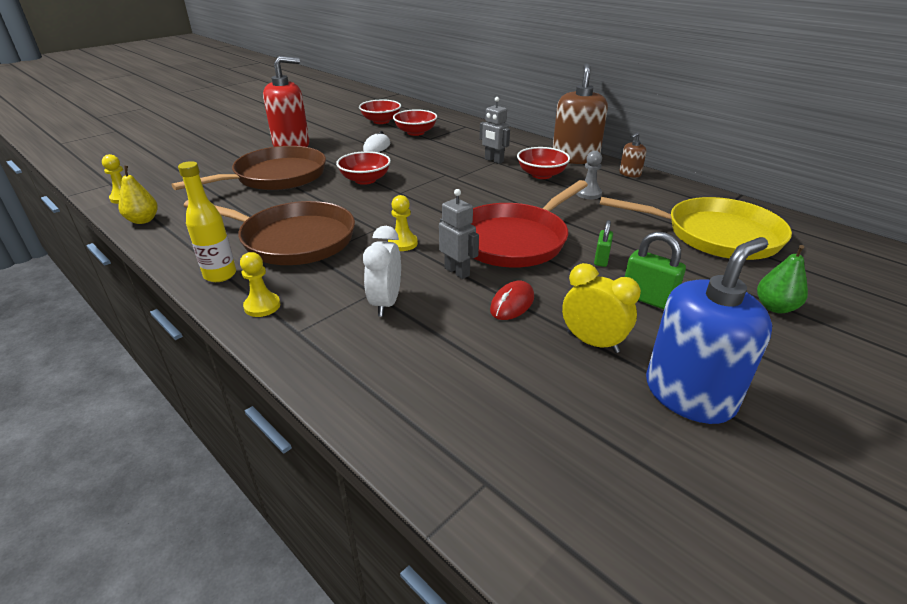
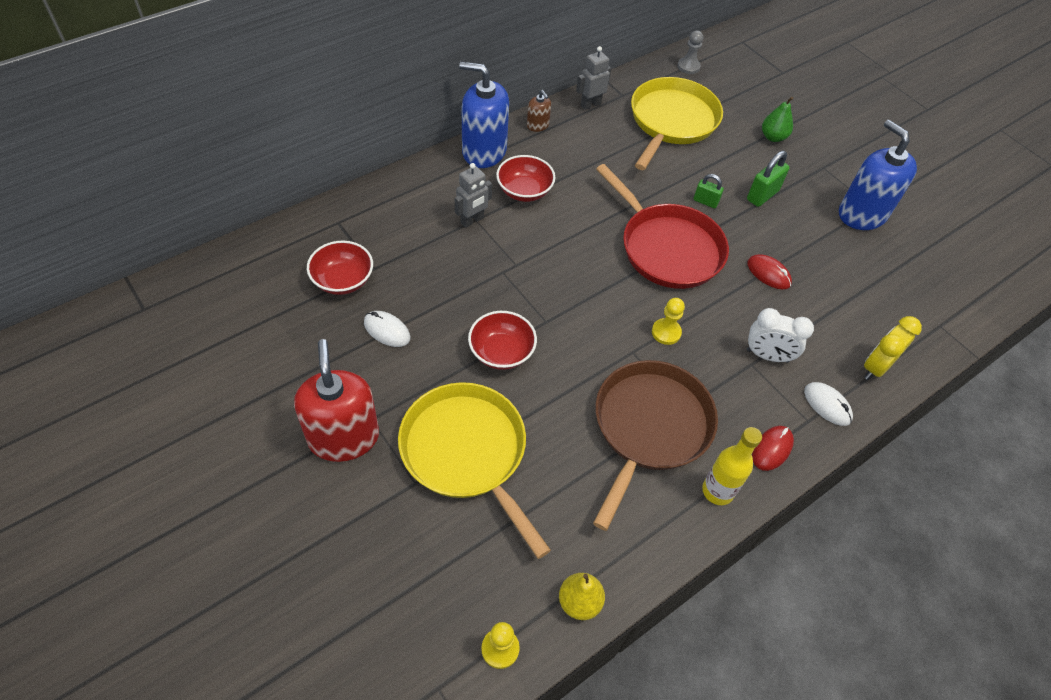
camera: 85 degrees left, 20 degrees up
brown pan [171,146,326,190] -> yellow pan [398,382,551,559]
yellow pawn [240,252,280,317] -> red mouse [752,426,794,471]
red bowl [359,100,401,124] -> none
grey robot [439,189,479,279] -> grey robot moved to [576,46,611,110]
brown soap dispenser [553,63,608,164] -> blue soap dispenser [459,61,509,168]
yellow clock [562,263,641,353] -> yellow clock moved to [864,316,922,380]
grey pawn [576,151,602,199] -> grey pawn moved to [677,31,703,74]
none -> white mouse [804,382,853,426]

